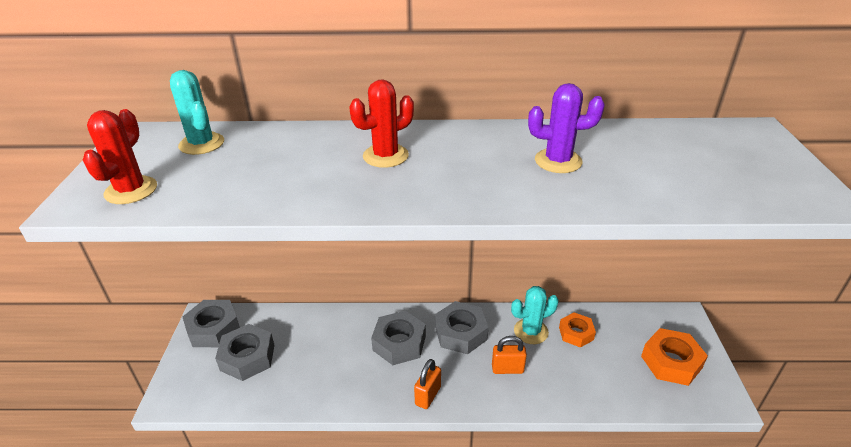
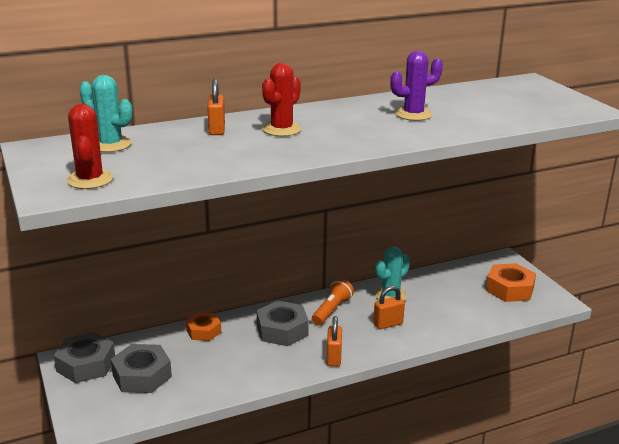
camera: 25 degrees left, 10 degrees down
grey nut [435,301,489,354] -> orange flashlight [312,279,354,325]
orange nut [559,312,596,348] -> orange nut moved to [186,312,221,341]
none -> orange padlock [207,79,225,135]

